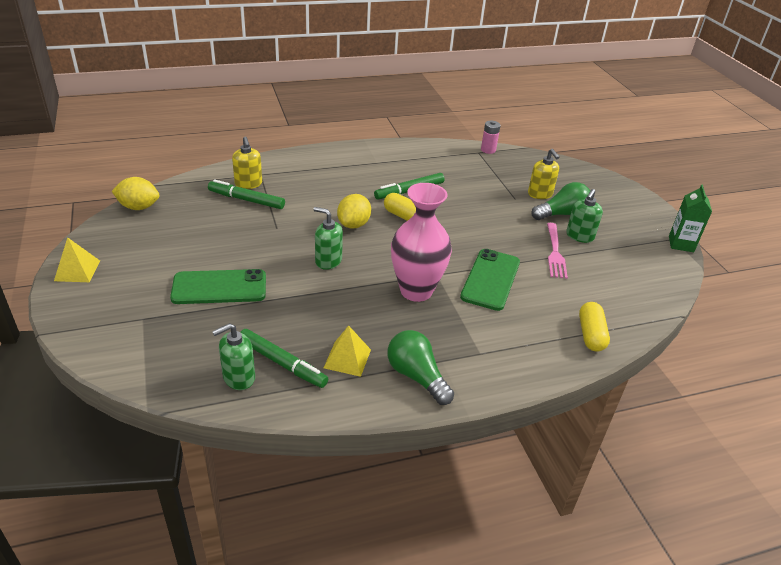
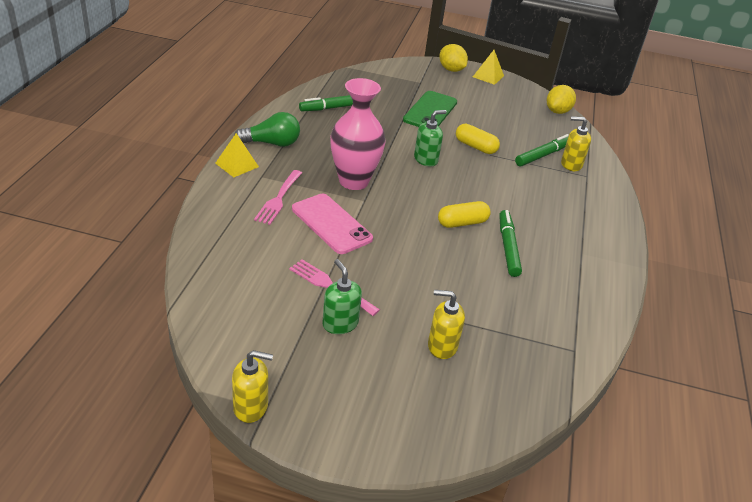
camera: 120 degrees right, 0 degrees up
green soap dispenser [212,323,255,390] -> none
yellow pyramid [324,325,371,377] -> yellow pyramid moved to [215,133,259,177]
yellow lemon [337,194,371,229] -> yellow lemon moved to [439,44,468,72]
green phone [460,249,520,311] -> pink phone [292,194,373,254]
pink battery [481,121,501,154] -> none
green light bulb [531,182,590,220] -> none
yellow capsule [579,302,610,351] -> yellow capsule moved to [456,124,500,154]
green carton [669,185,712,252] -> yellow soap dispenser [232,350,273,423]
none -> pink fork [254,170,302,225]

